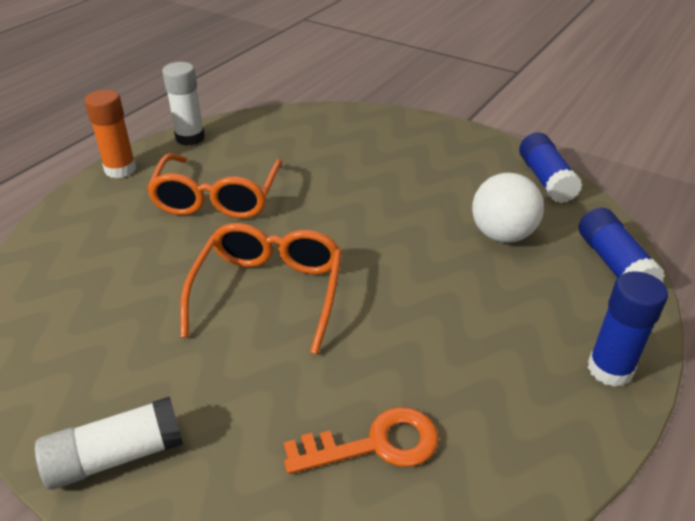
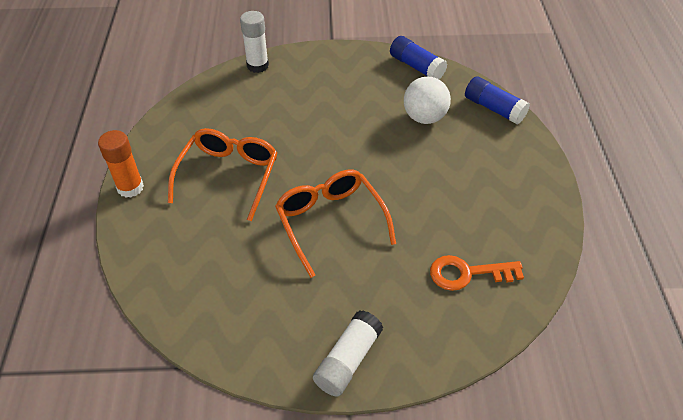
camera: 35 degrees left, 10 degrees up
orange glasses [147,154,282,219] -> orange glasses turned 135 degrees counterclockwise [168,128,277,221]
white glue stick [162,62,205,146] -> white glue stick moved to [240,11,269,73]
orange key [284,407,439,474] -> orange key turned 135 degrees counterclockwise [430,255,524,291]
blue glue stick [588,271,668,387] -> none

